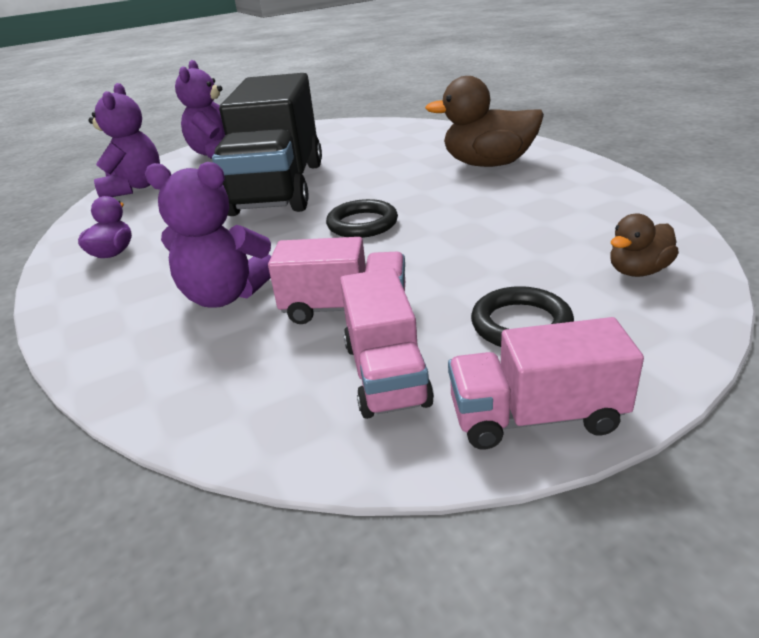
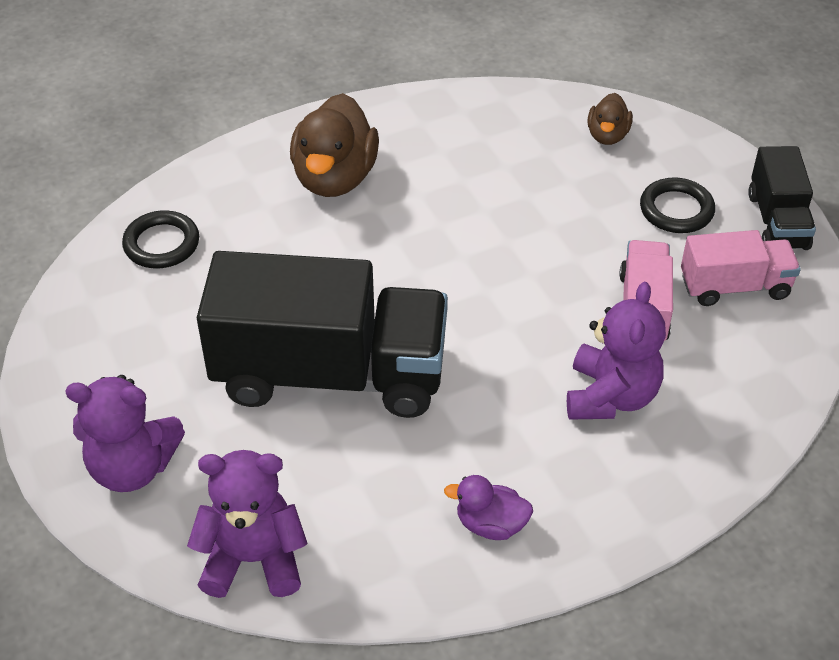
camera: 90 degrees left, 15 degrees up
black ring [326,199,398,238] -> black ring moved to [122,210,199,268]
pink truck [448,317,644,449] -> black truck [748,146,816,250]
brown duck [610,213,679,277] -> brown duck turned 45 degrees clockwise [587,93,633,145]

